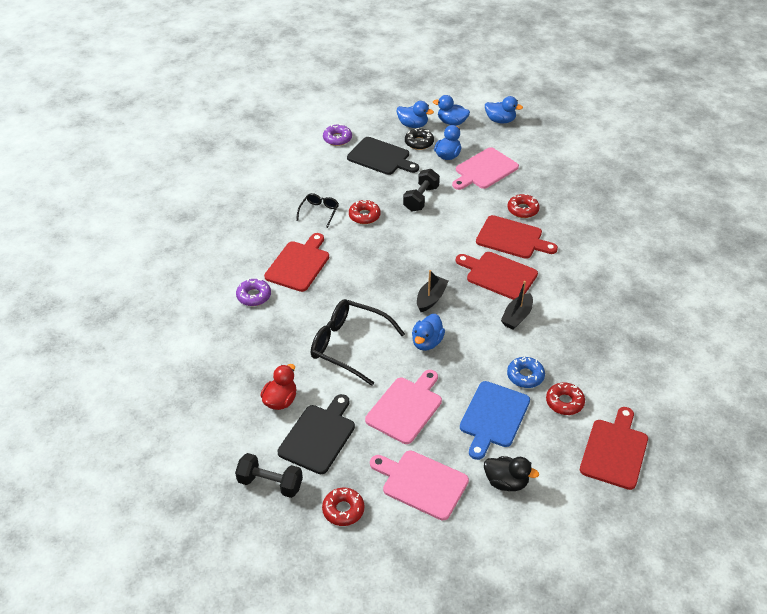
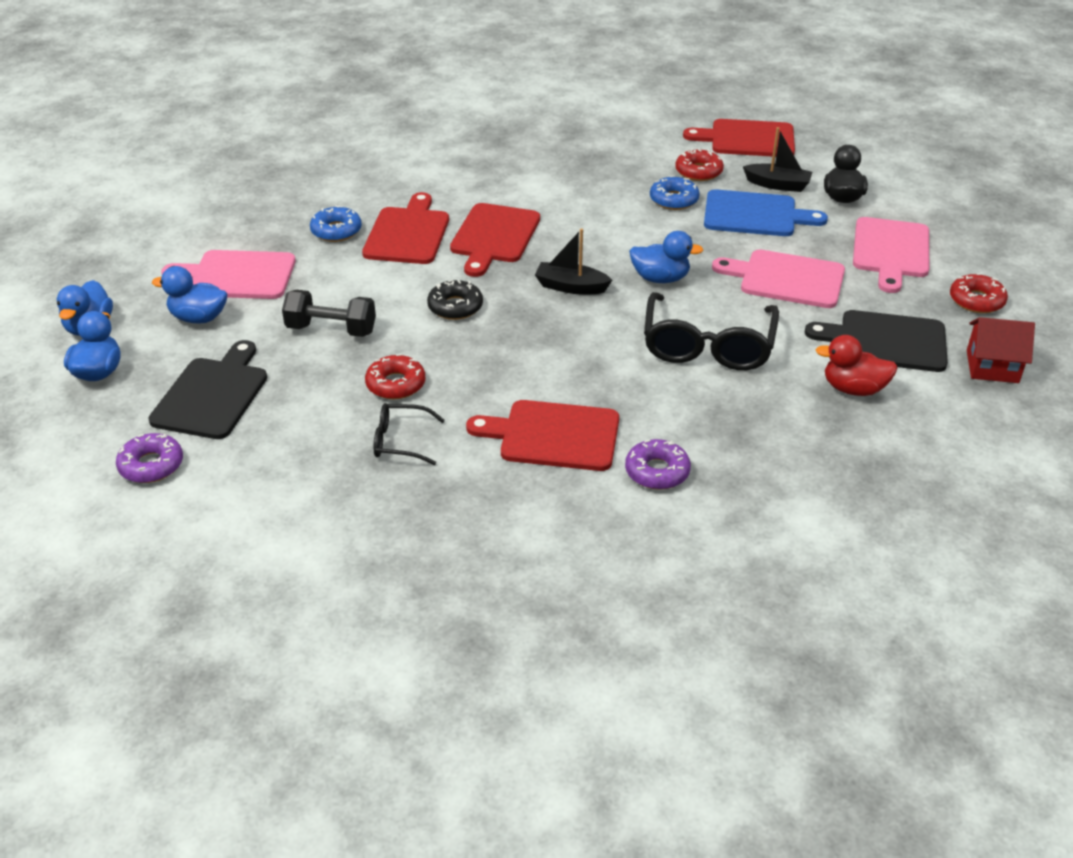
camera: 105 degrees left, 5 degrees down
black dumbbell [235,453,303,498] -> red house [967,317,1035,383]
black donut [405,128,434,150] -> black donut moved to [427,280,483,320]
pink cutting board [452,147,519,190] -> pink cutting board turned 150 degrees clockwise [161,250,296,299]
blue duck [485,96,523,123] -> none
black boat [501,281,533,330] -> black boat moved to [743,127,812,192]
red donut [508,194,540,218] -> blue donut [310,205,362,242]

